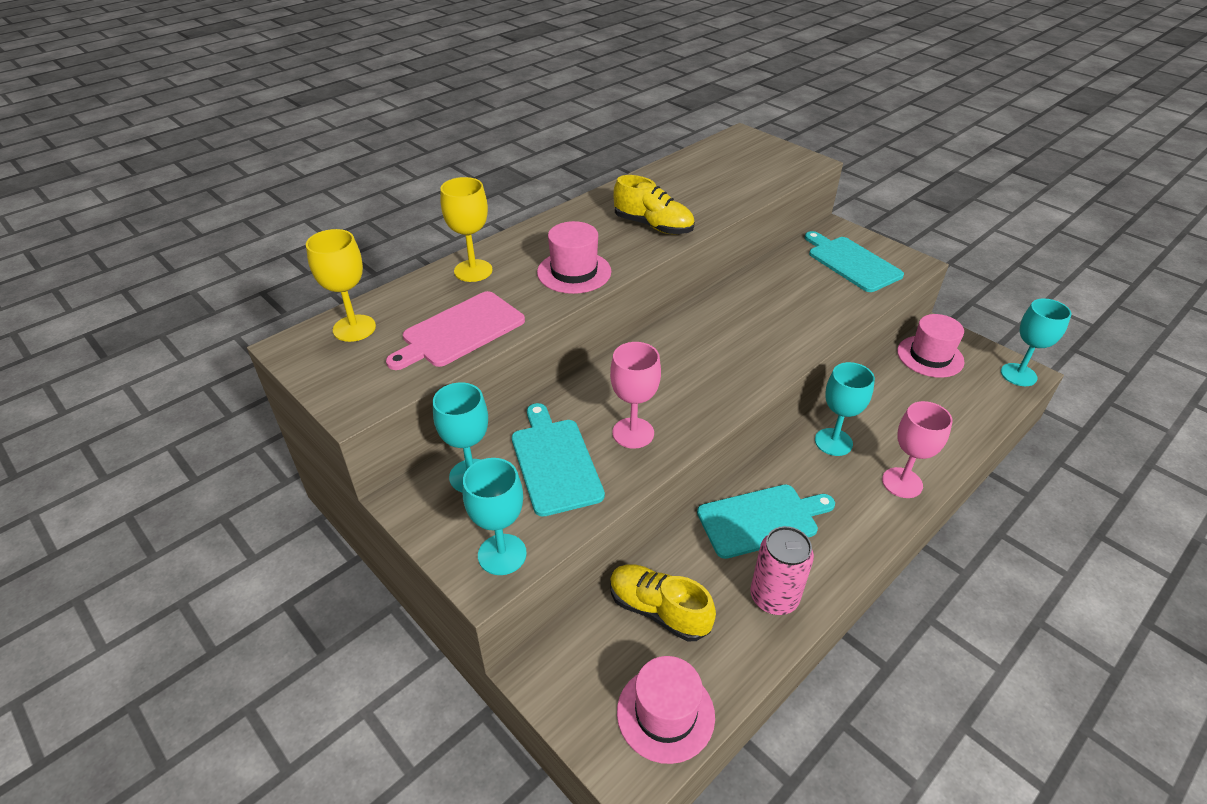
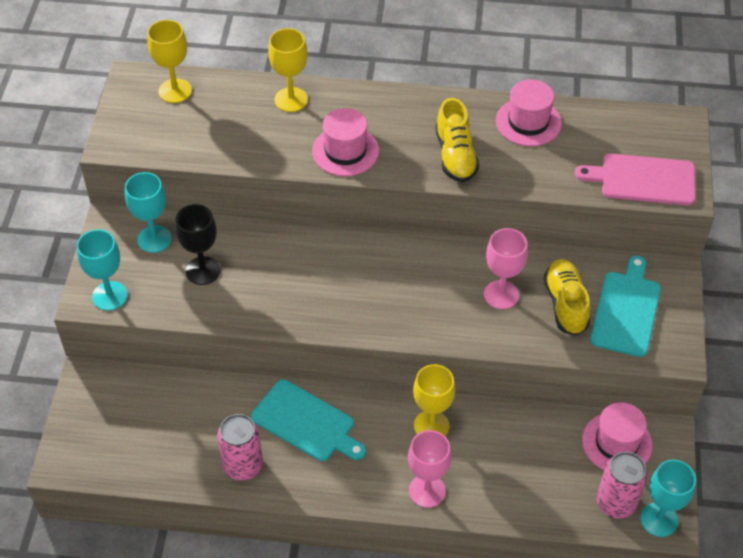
camera: 50 degrees right, 10 degrees up
pink cutting board [386,291,525,370] -> pink cutting board moved to [575,154,696,205]
turquoise cutting board [512,403,605,517] -> black goblet [175,204,220,285]
pink goblet [610,342,661,449] -> pink goblet moved to [484,228,528,309]
yellow shoe [610,564,716,642] -> yellow shoe moved to [544,259,590,336]
pink hat [617,656,715,764] -> pink hat moved to [496,79,562,146]
turquoise goblet [815,362,875,456] -> yellow goblet [413,364,455,436]
none -> pink can [597,452,648,519]

